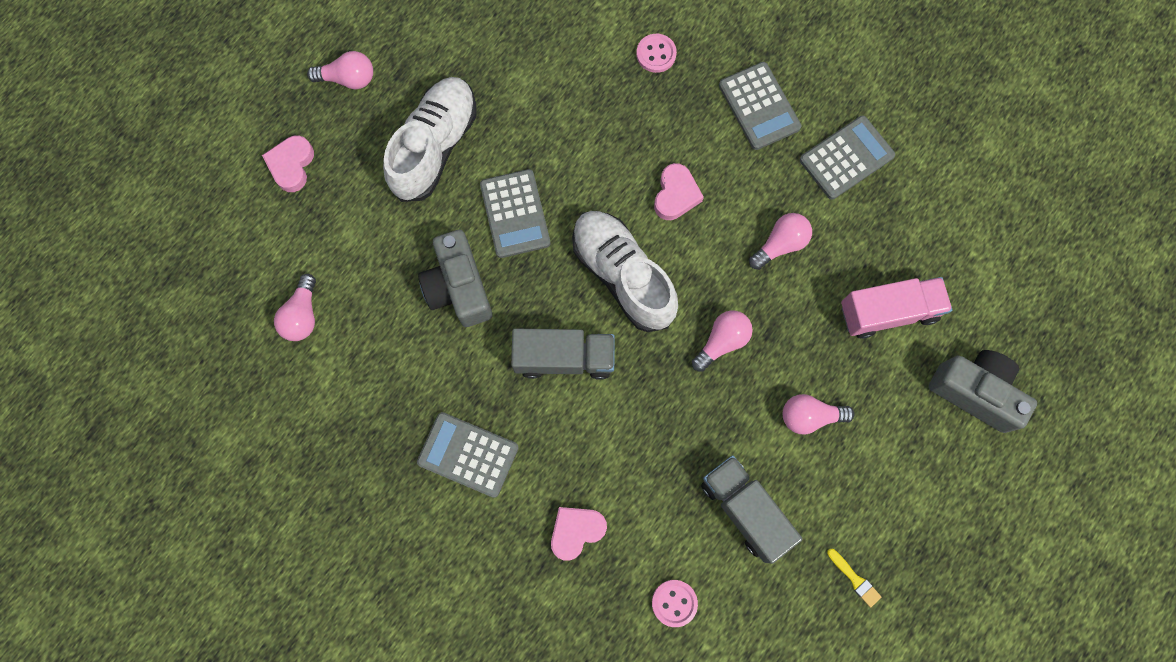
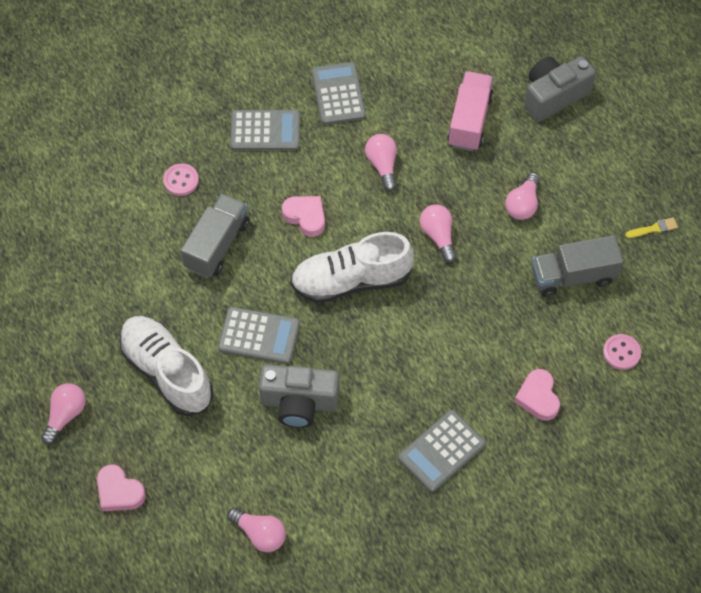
camera: 65 degrees left, 15 degrees down
grey truck [511,329,615,380] -> grey truck moved to [181,194,249,278]

